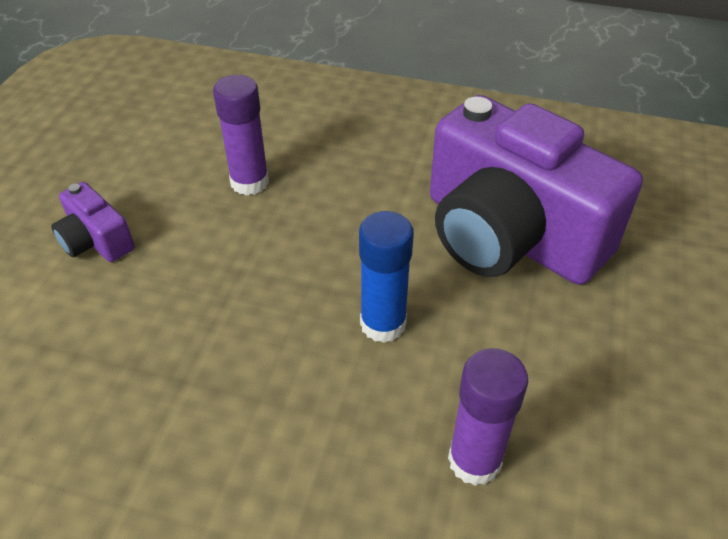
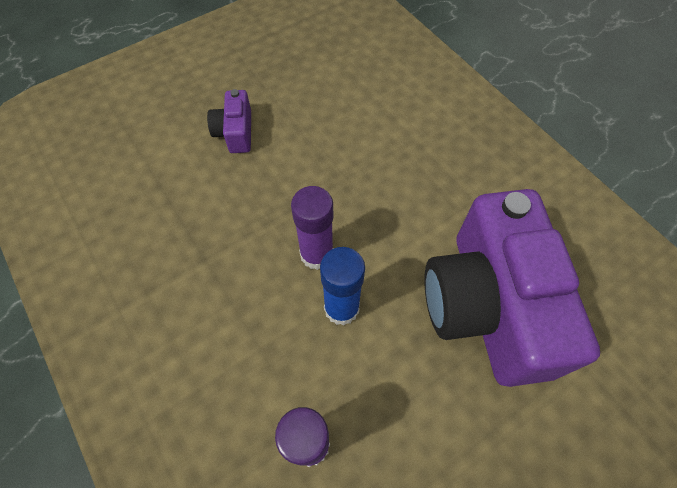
camera: 40 degrees right, 15 degrees up
purple glue stick [213,75,269,195] -> purple glue stick moved to [291,186,334,270]

